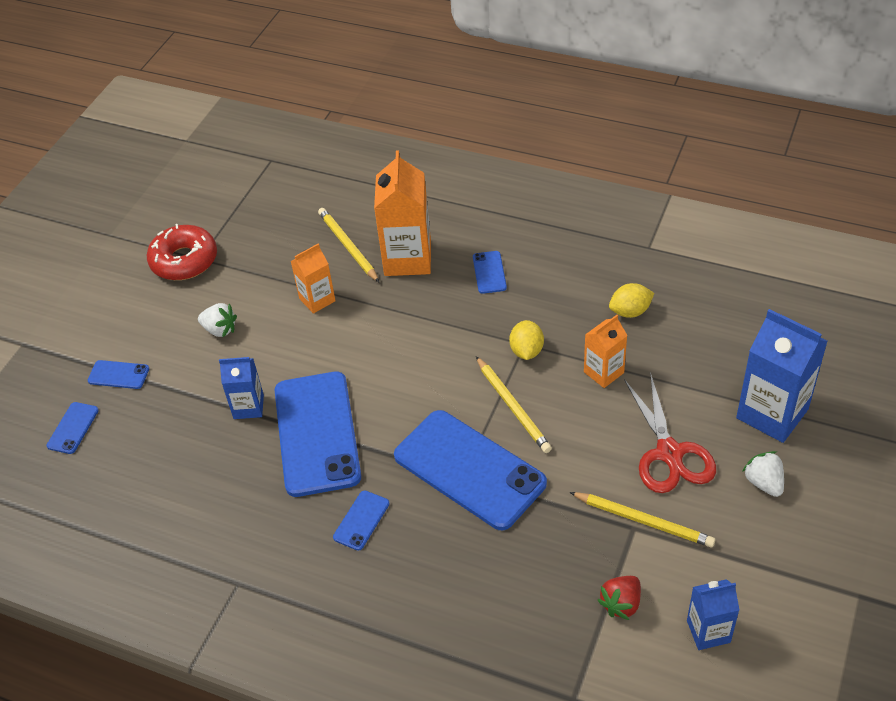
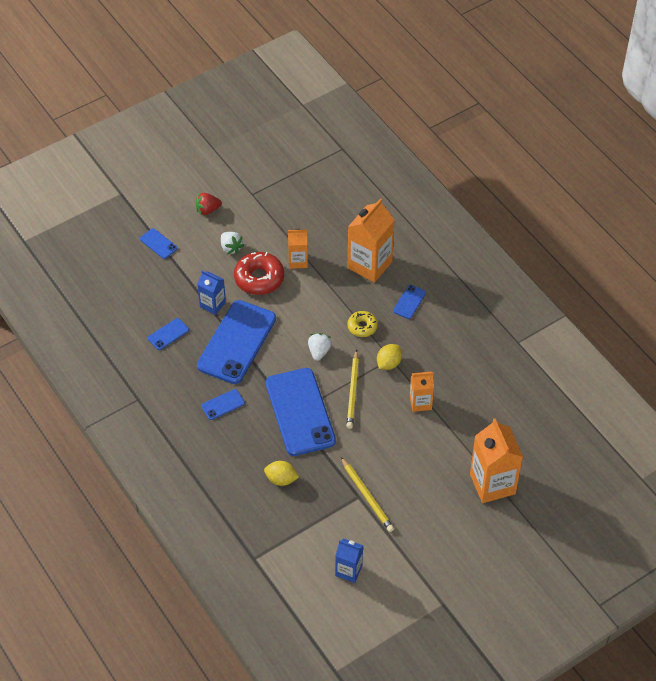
camera: 30 degrees right, 5 degrees up
blue phone [47,402,99,454] -> blue phone moved to [148,318,189,350]
red donut [147,224,217,280] -> red donut moved to [234,252,284,295]
yellow pencil [318,208,379,282] -> none
red strawberry [597,576,641,620] -> red strawberry moved to [196,193,222,215]
yellow lemon [609,283,654,318] -> yellow lemon moved to [264,461,299,486]
red scissors [624,372,716,493] -> none
blue carton [736,309,828,443] -> orange carton [470,419,523,503]
white strawberry [742,451,784,497] -> white strawberry moved to [308,333,332,361]
none -> yellow donut [347,311,378,337]

